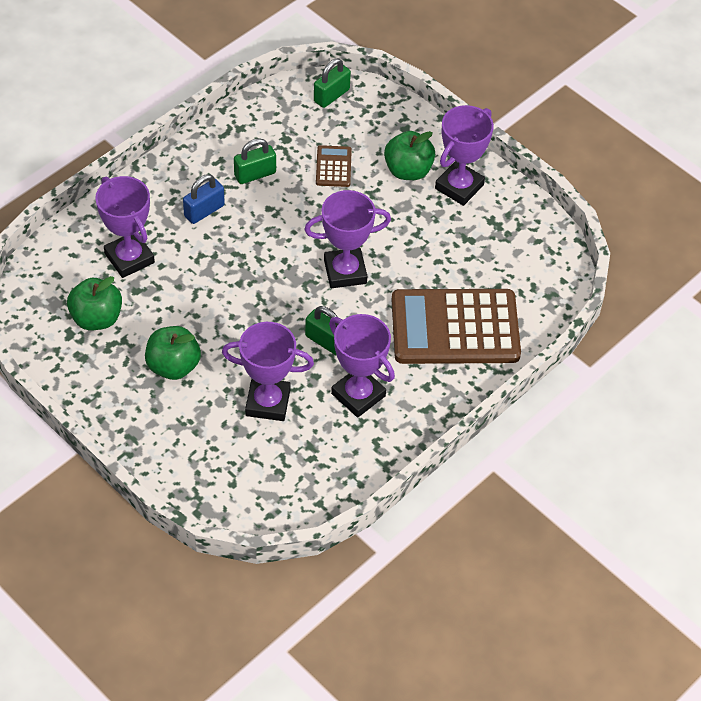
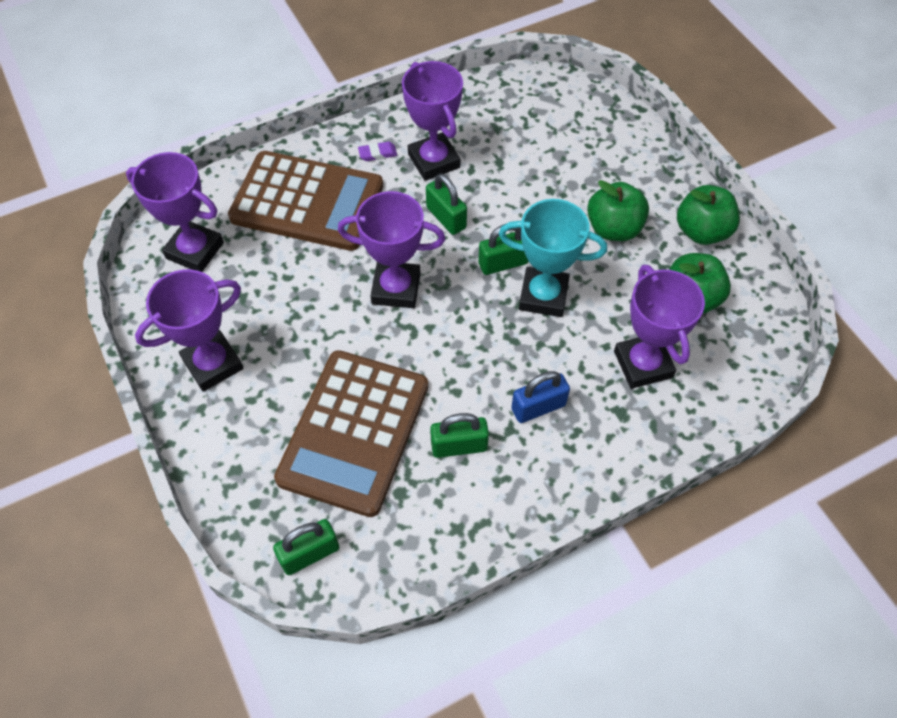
camera: 160 degrees left, 5 degrees up
purple trophy [222,322,314,421] -> purple trophy moved to [126,152,224,272]
brown calculator [316,145,352,187] -> brown calculator [274,350,428,517], size x2.33
green apple [384,131,435,180] -> green apple moved to [677,185,740,245]
none -> purple eraser [358,141,397,161]
none -> green padlock [478,223,529,275]
none -> turquoise trophy [499,199,607,317]

